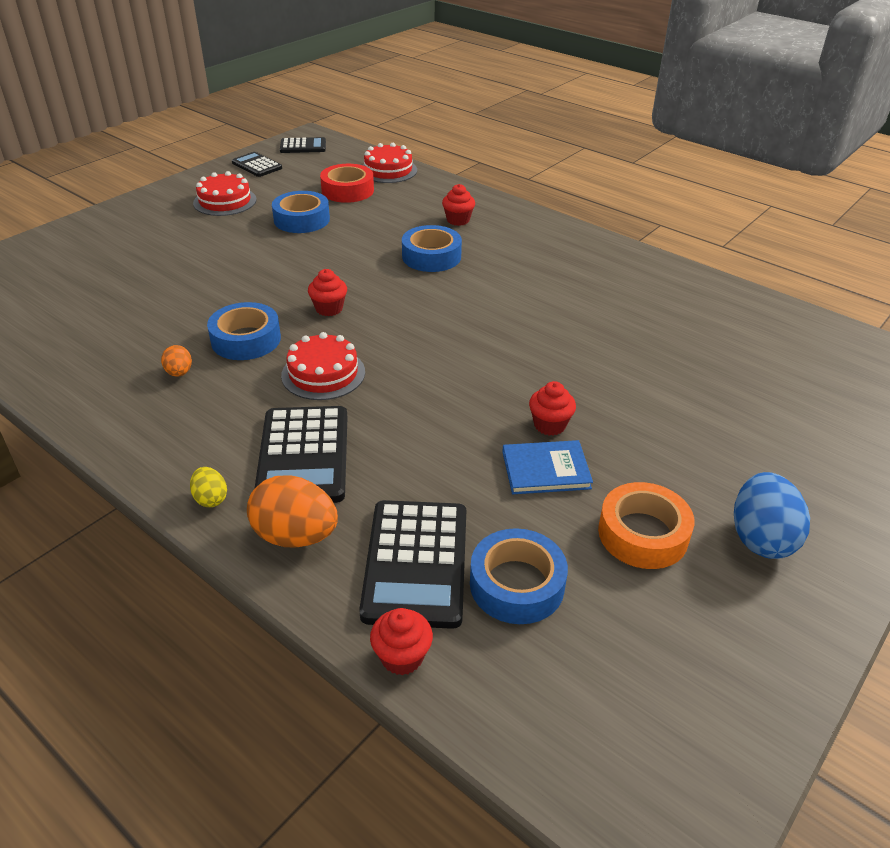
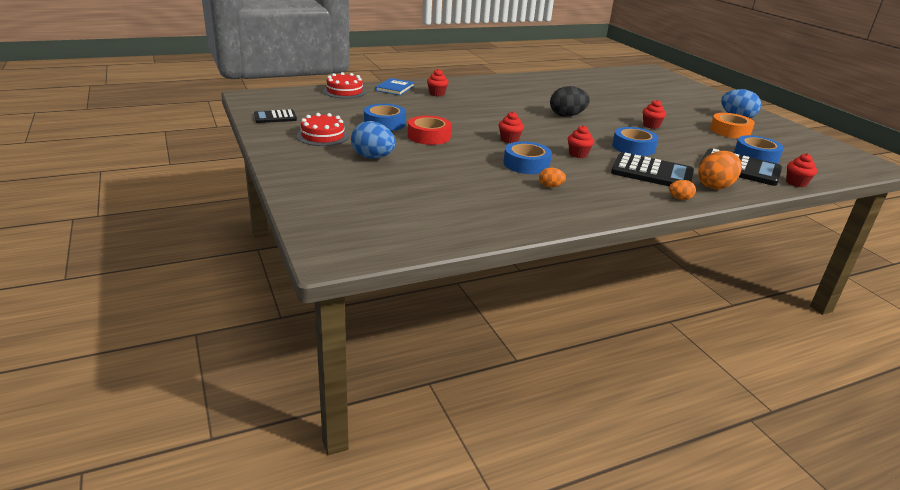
camera: 65 degrees left, 10 degrees down
yellow egg [190,467,227,507] -> orange egg [669,180,696,200]
black calculator [280,137,326,153] -> none
red cake [281,332,365,400] -> red cupcake [568,125,594,158]
red tape [320,164,374,203] -> red tape moved to [408,116,452,145]
blue tape [402,225,462,272] -> blue tape moved to [612,127,659,156]
blue book [502,440,593,494] -> blue book moved to [376,78,415,95]
none -> blue egg [351,121,396,159]
none -> black egg [550,86,590,117]

